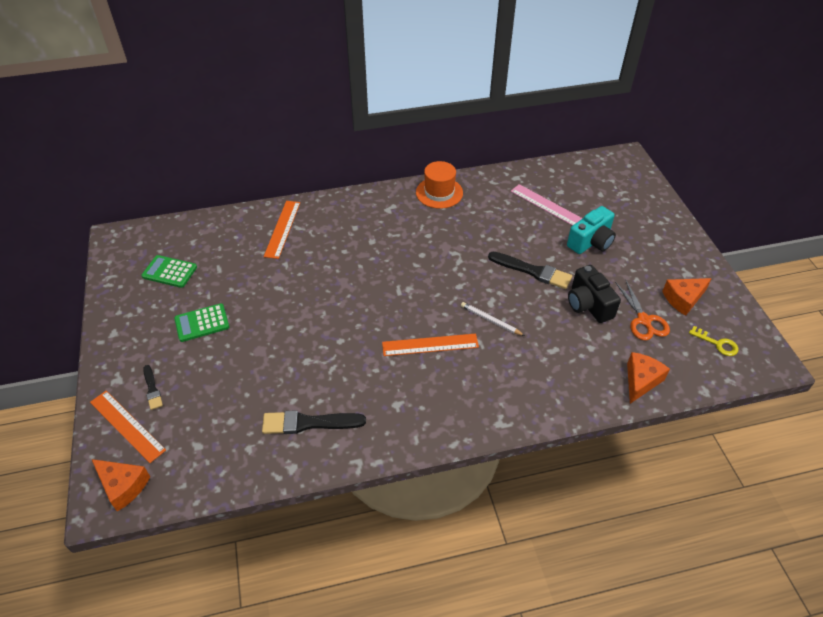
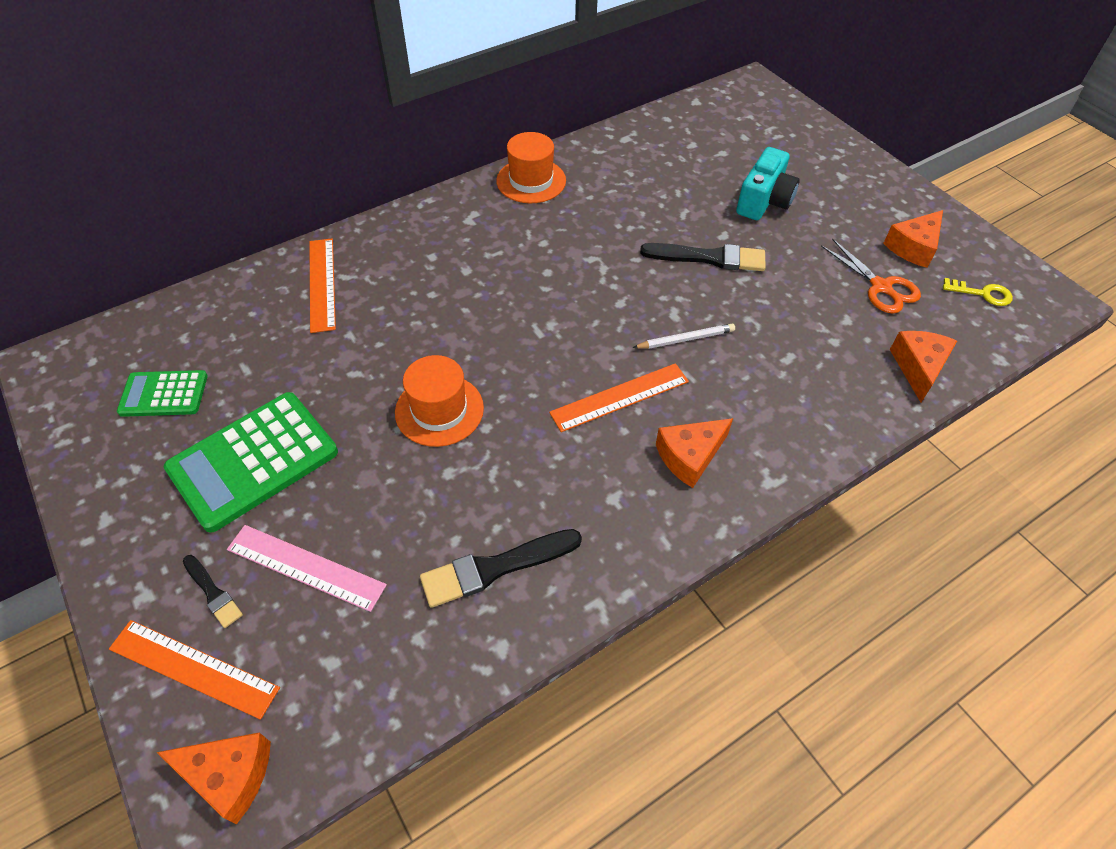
camera: 20 degrees left, 5 degrees up
green calculator [174,303,229,342] -> green calculator [164,392,338,533], size x1.76
white pencil [461,302,525,336] -> white pencil turned 150 degrees clockwise [632,324,735,349]
pink ruler [511,184,583,226] -> pink ruler moved to [227,525,387,612]
black camera [568,265,621,323] -> none
none -> orange hat [395,355,484,447]
none -> orange cheese [656,418,733,488]

